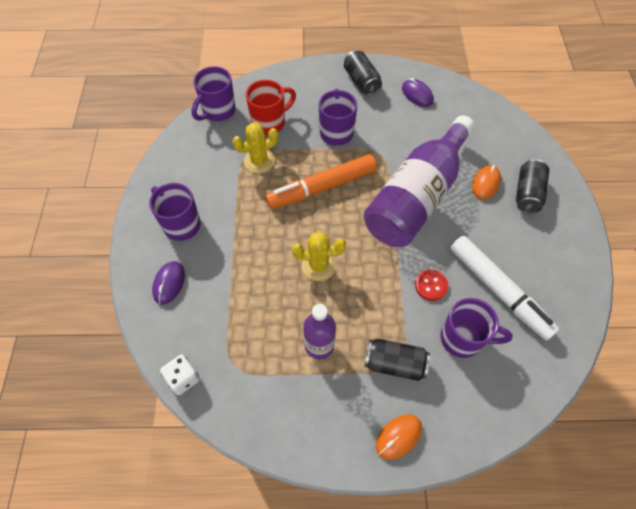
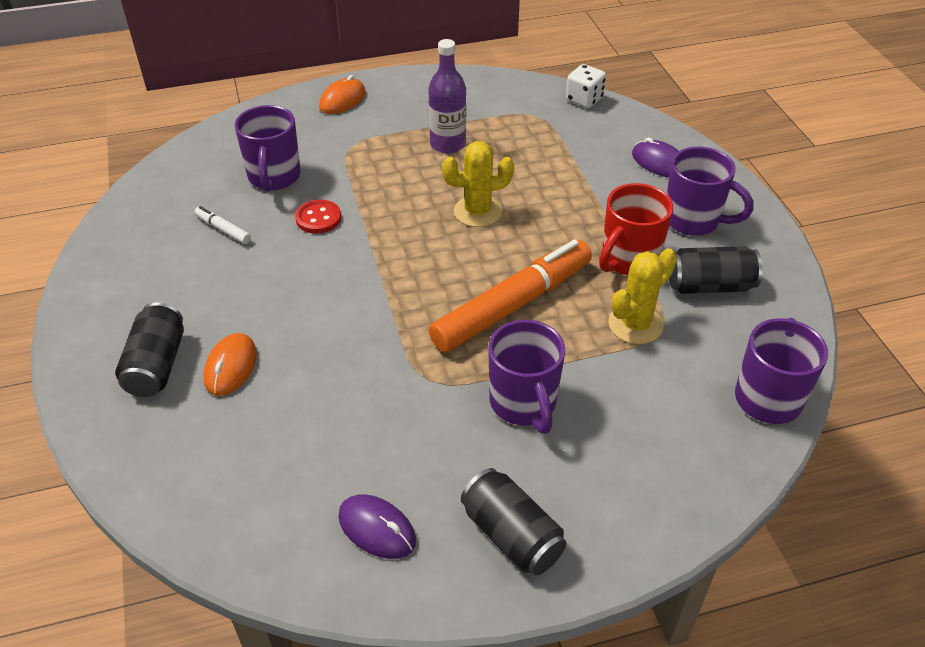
camera: 165 degrees right, 15 degrees down
purple mouse [152,261,185,305] -> purple mouse turned 45 degrees counterclockwise [632,138,679,178]
red mug [246,80,296,135] -> red mug moved to [599,183,673,275]
purple bottle [364,116,475,247] -> none
black can [365,339,430,381] -> black can moved to [669,246,763,294]
purple mug [441,298,513,358] -> purple mug turned 90 degrees counterclockwise [235,105,301,192]
white marker [450,236,559,341] -> white marker [194,206,251,244], size x0.40

